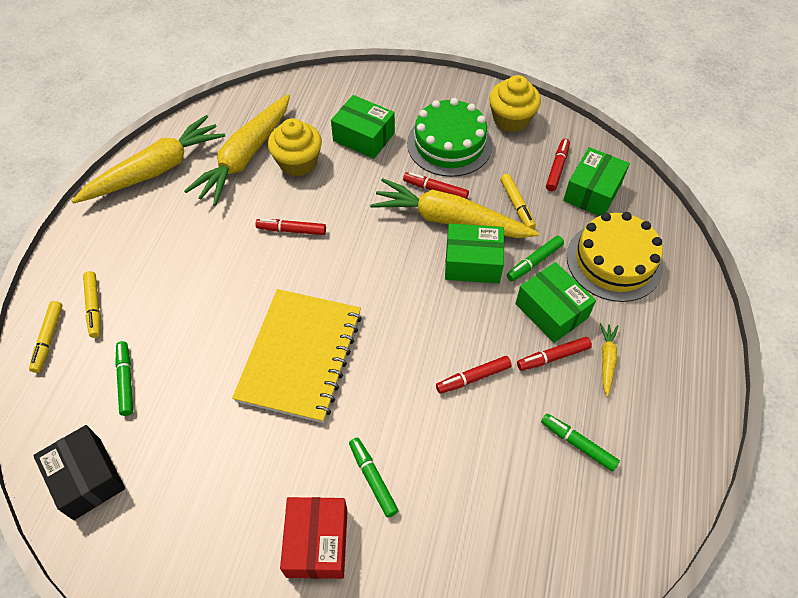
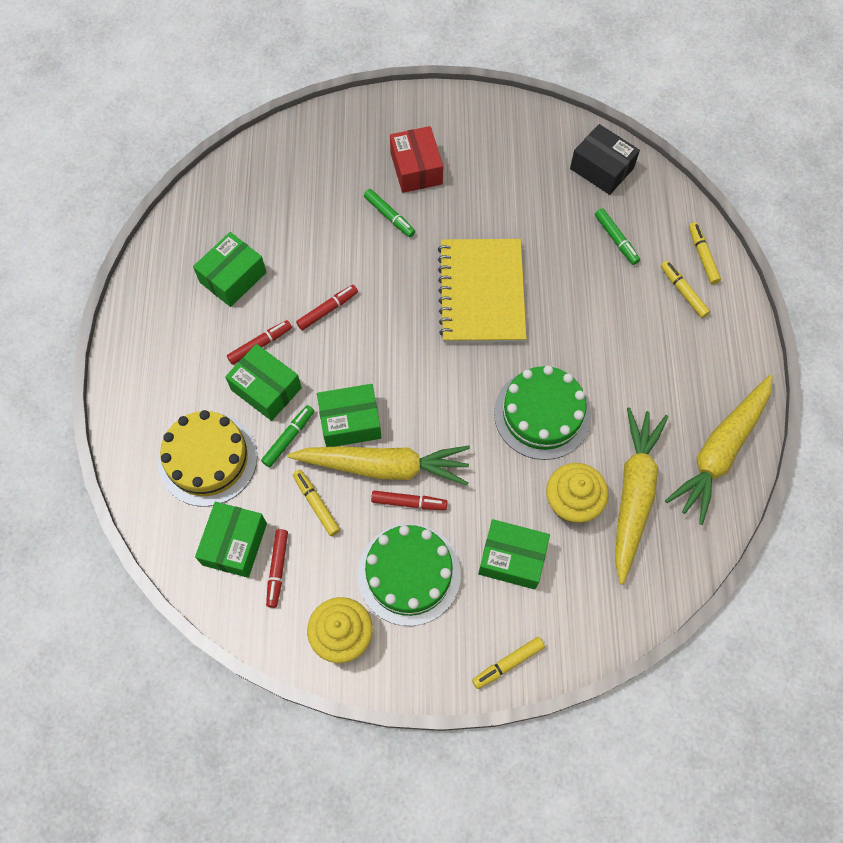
camera: 165 degrees right, 10 degrees up
red marker [256,218,326,235] -> green cake [494,365,591,460]
green marker [541,414,620,471] -> green box [193,232,267,307]
yellow carrot [600,323,618,397] -> none
none -> yellow marker [472,637,545,689]

